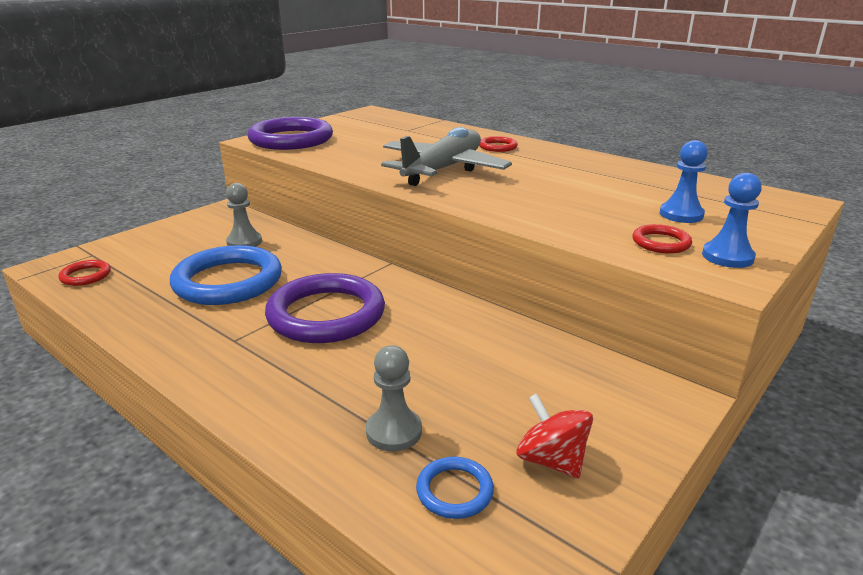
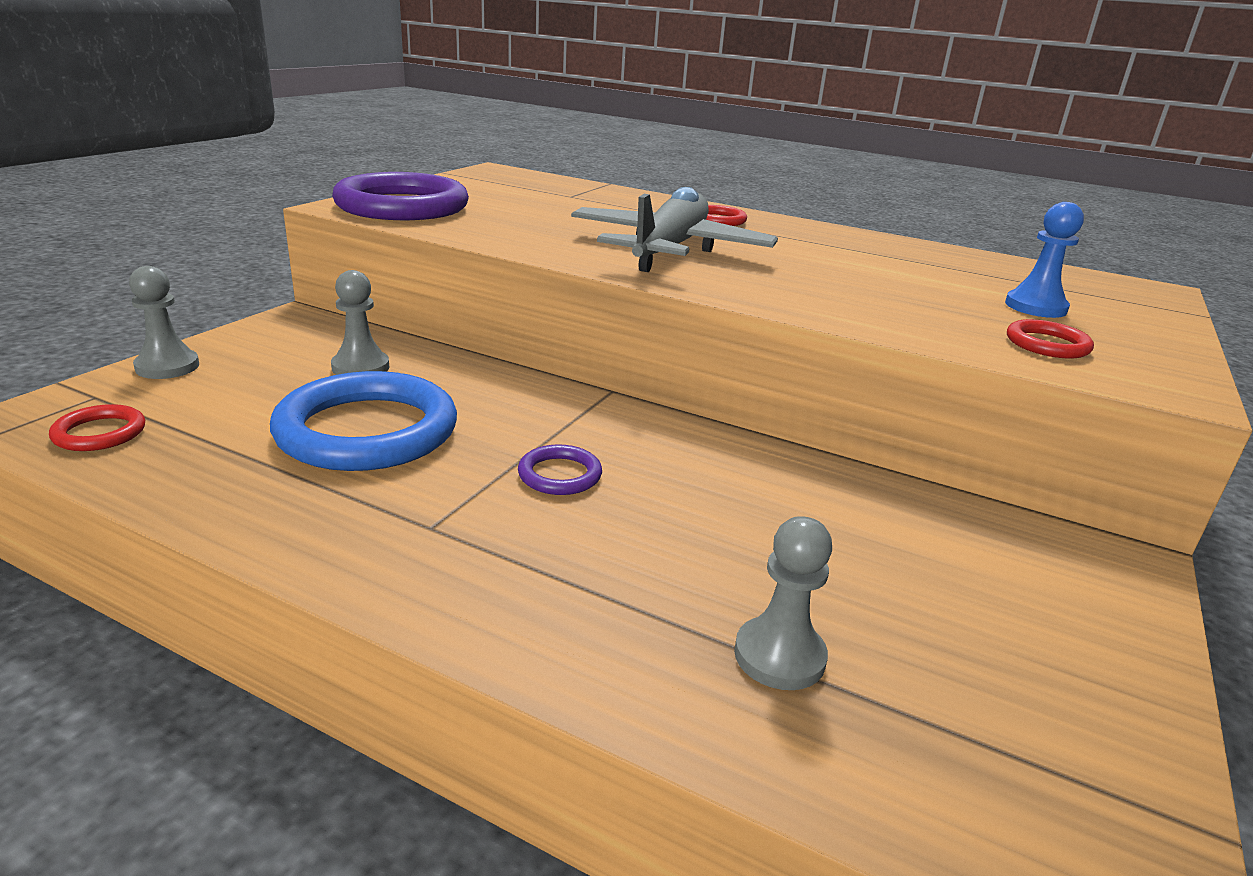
camera: 15 degrees left, 0 degrees up
purple ring [265,273,385,343] -> purple ring [518,444,602,495], size x0.45
blue ring [416,457,494,519] -> none
red spinning top [517,393,593,478] -> none
blue pawn [702,173,762,268] -> none
none -> grey pawn [129,266,199,379]

